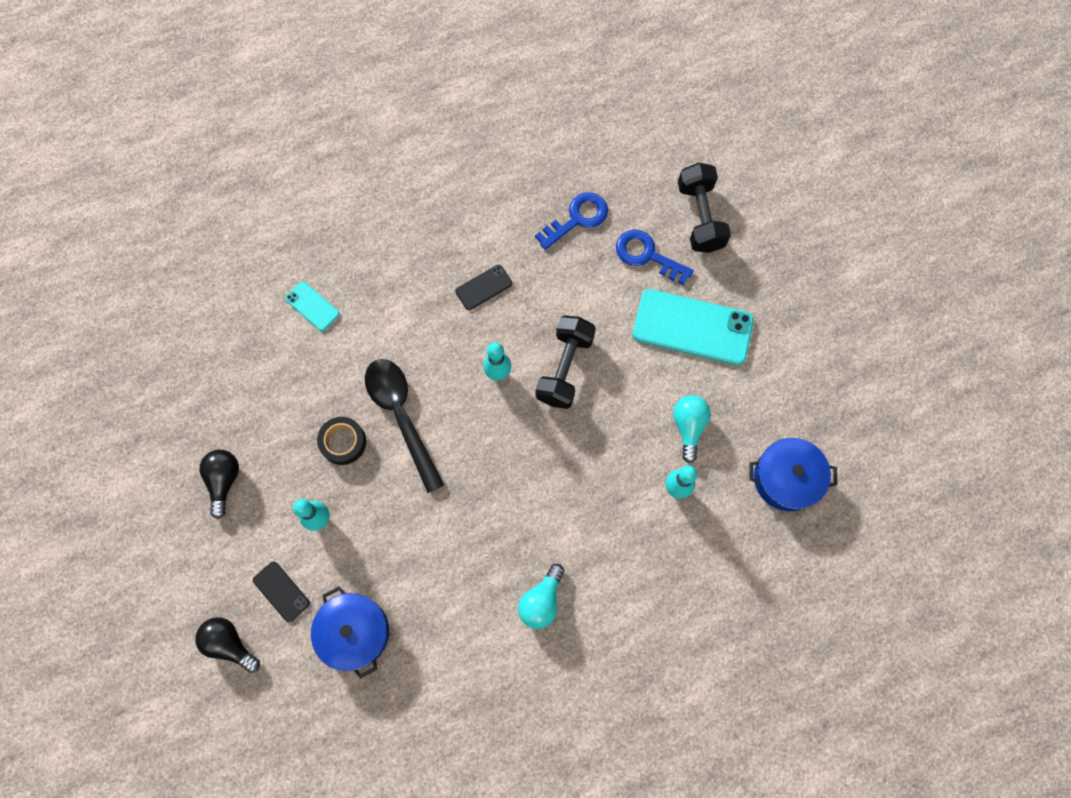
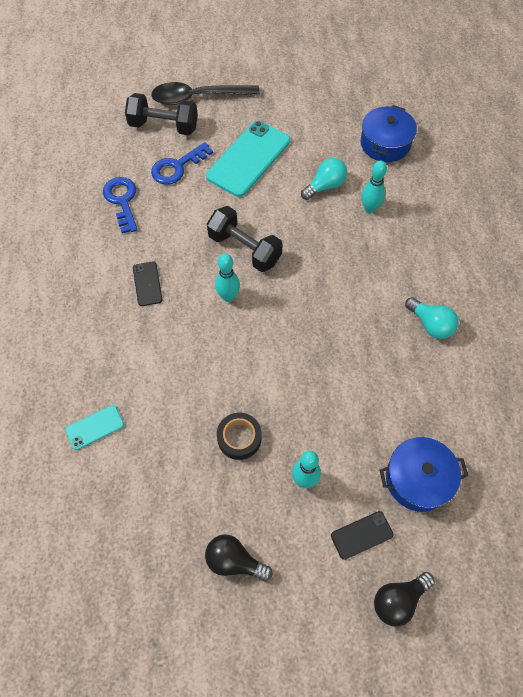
camera: 70 degrees left, 10 degrees down
black spoon [365,359,444,493] -> black spoon moved to [151,82,260,105]
turquoise light bulb [673,395,711,463] -> turquoise light bulb turned 120 degrees clockwise [301,158,347,200]

